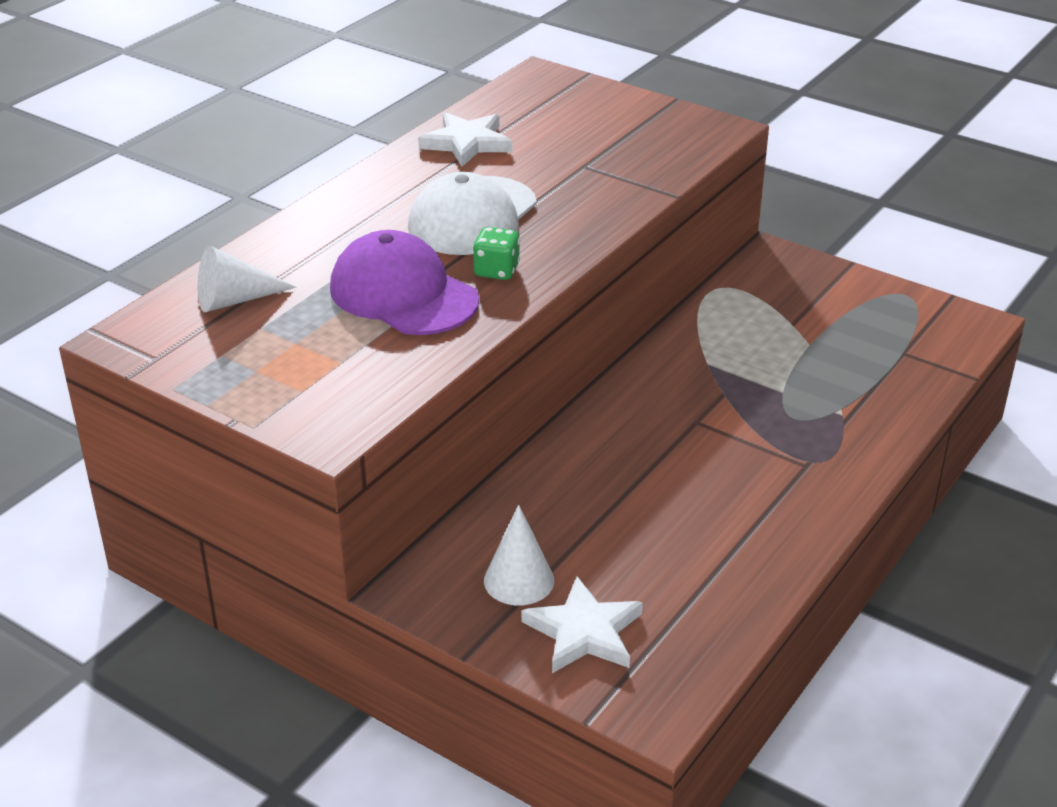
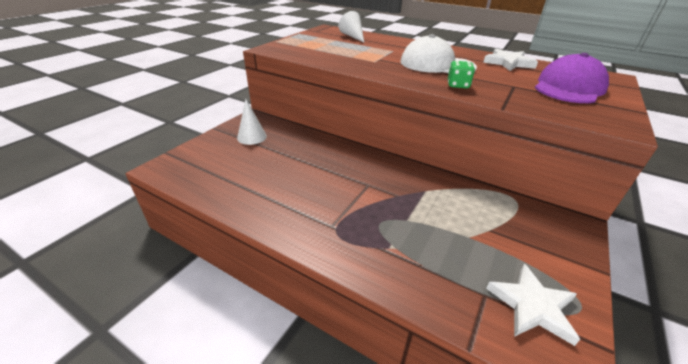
camera: 85 degrees right, 0 degrees up
purple cap [330,230,479,335] -> purple cap moved to [535,53,609,103]
green dice [473,227,520,280] -> green dice moved to [448,60,475,89]
white star [521,576,643,673] -> white star moved to [486,264,580,346]

